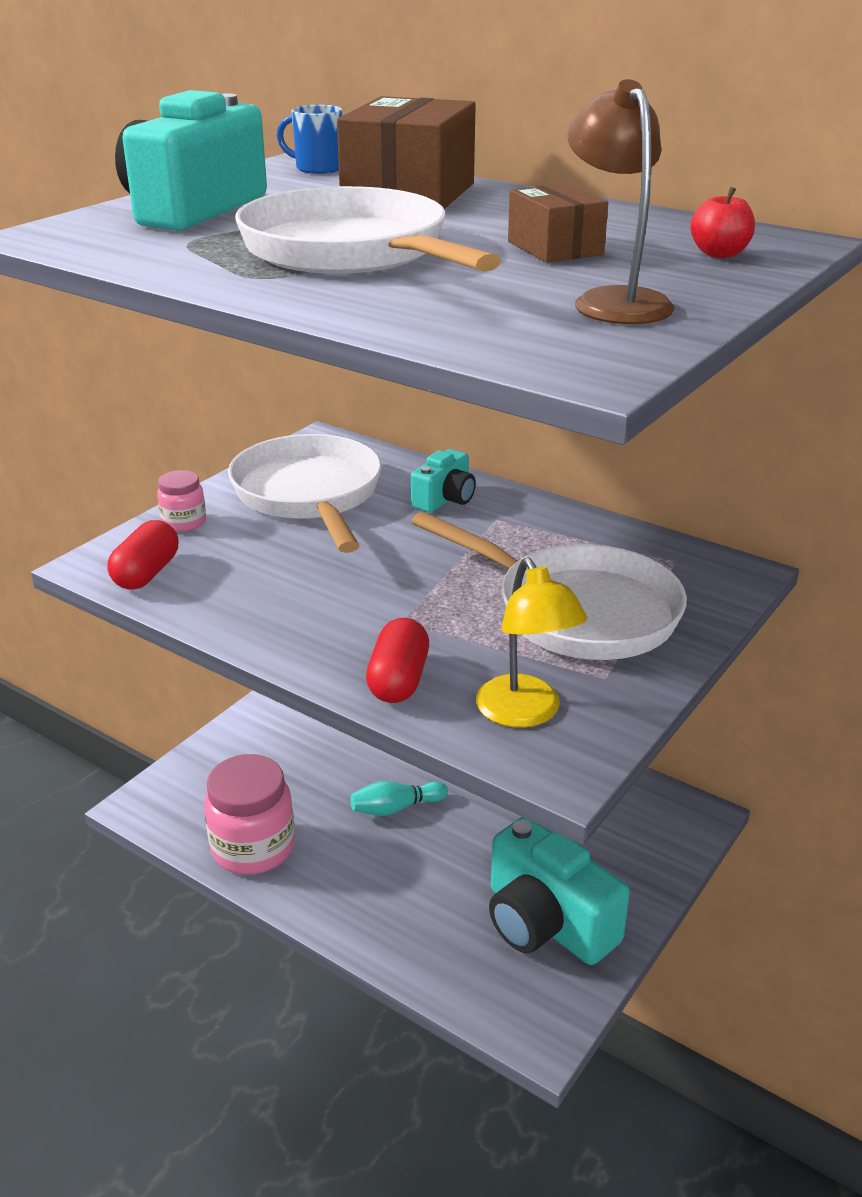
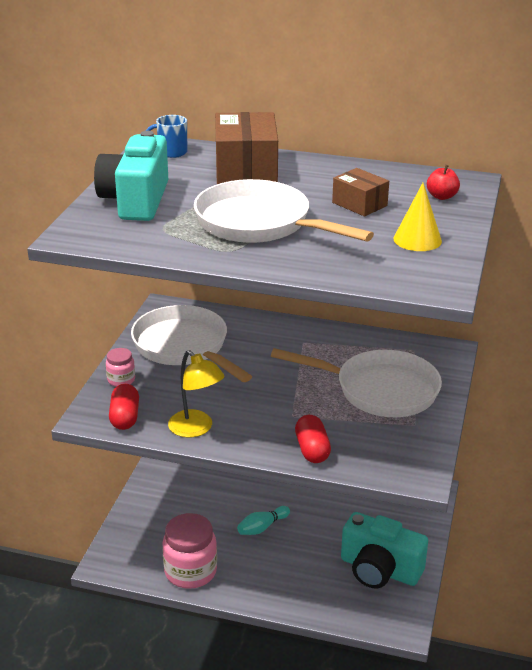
camera: 20 degrees left, 0 degrees up
turquoise camera [411,449,476,513] -> none
yellow lamp [476,557,588,728] -> yellow lamp moved to [168,350,225,438]
brown lamp [568,79,675,324] -> yellow cone [394,183,442,251]

